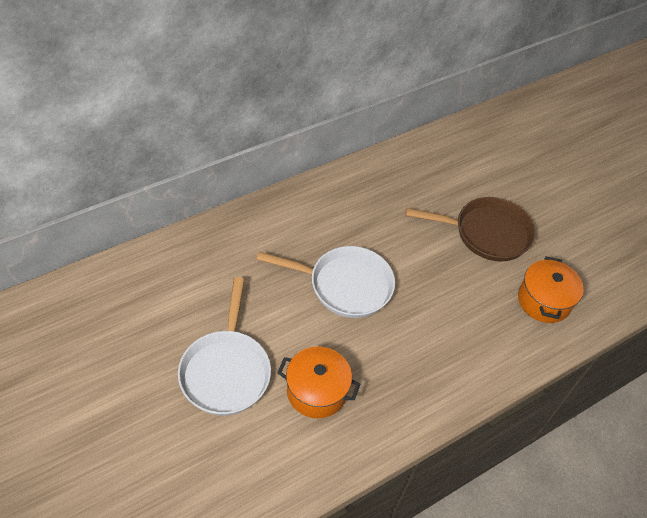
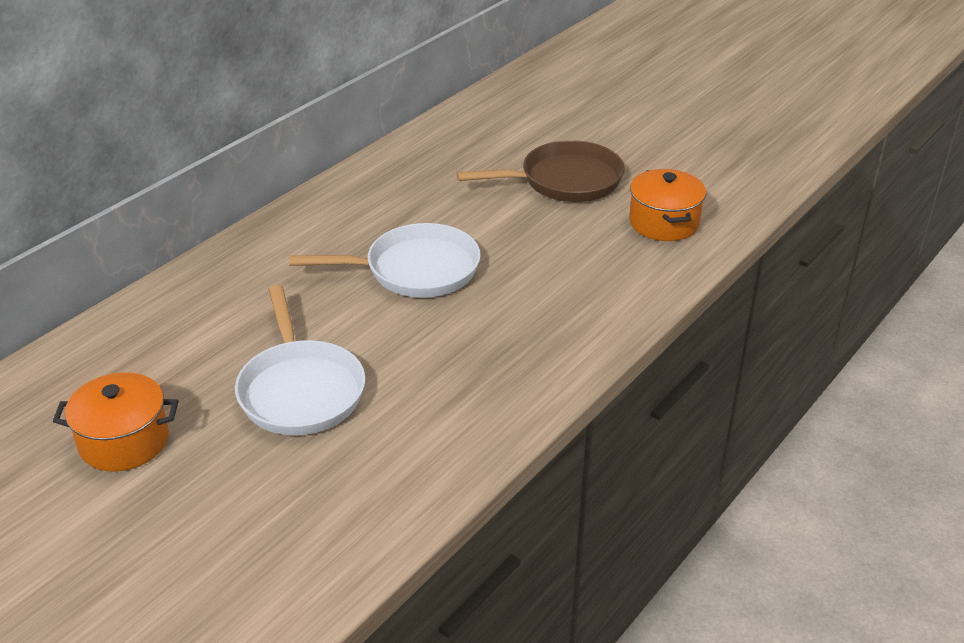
camera: 15 degrees left, 15 degrees down
orange pot [277,347,360,418] -> orange pot moved to [53,372,178,472]

